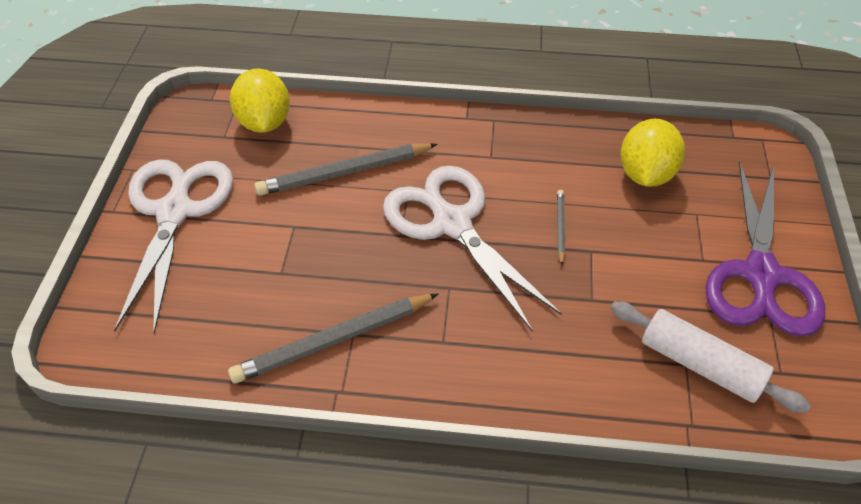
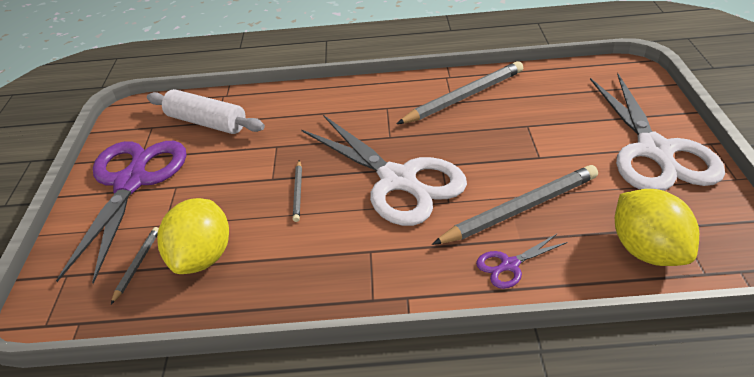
camera: 175 degrees right, 10 degrees down
none -> grey pencil [111,227,159,304]
none -> purple scissors [476,234,568,289]

